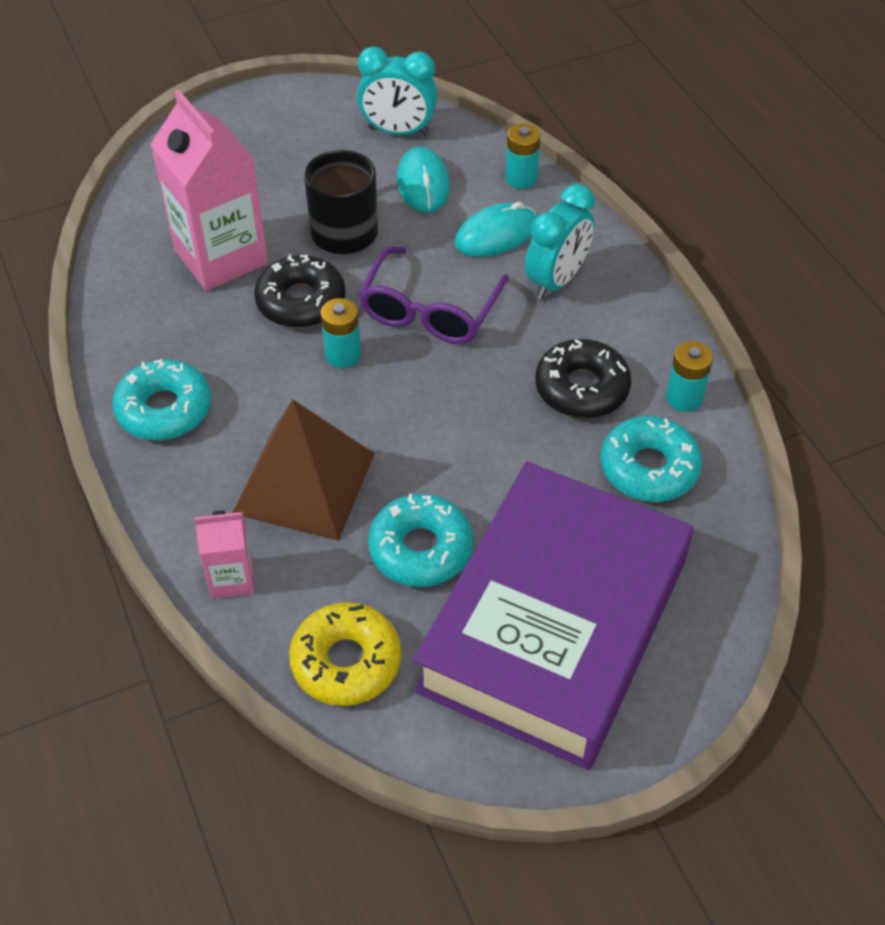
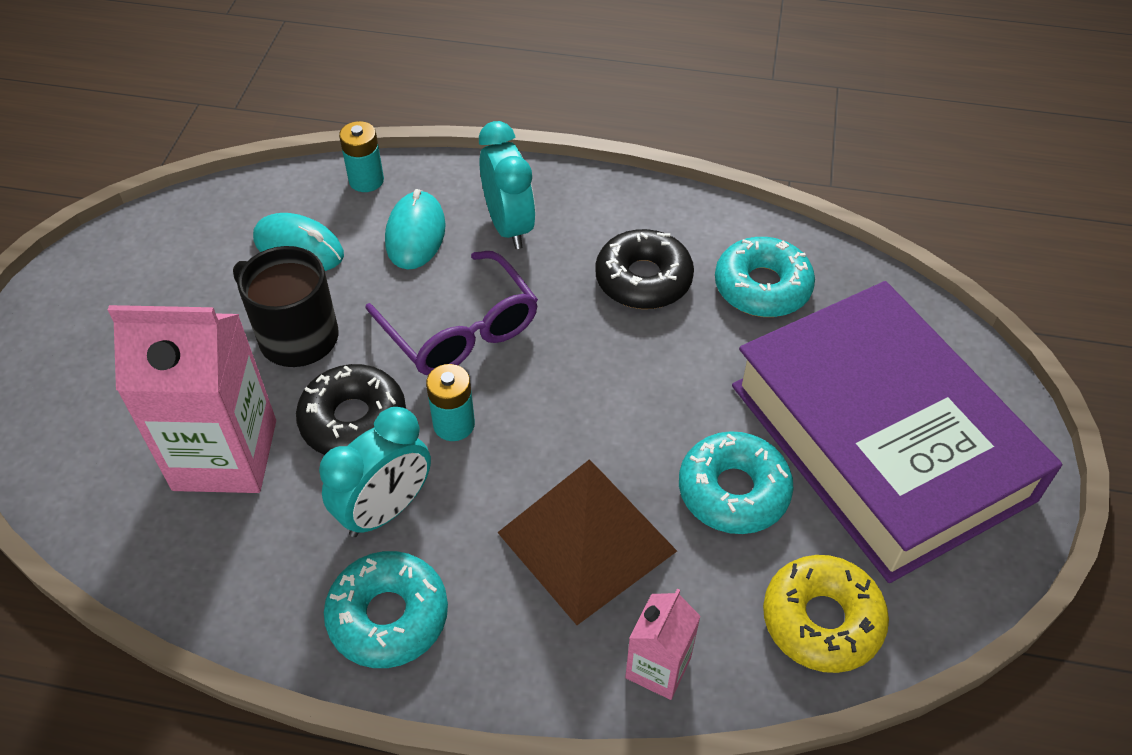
camera: 55 degrees left, 0 degrees up
turquoise clock [357,47,438,136] -> turquoise clock moved to [319,407,431,537]
turquoise battery [666,341,713,412] -> none

